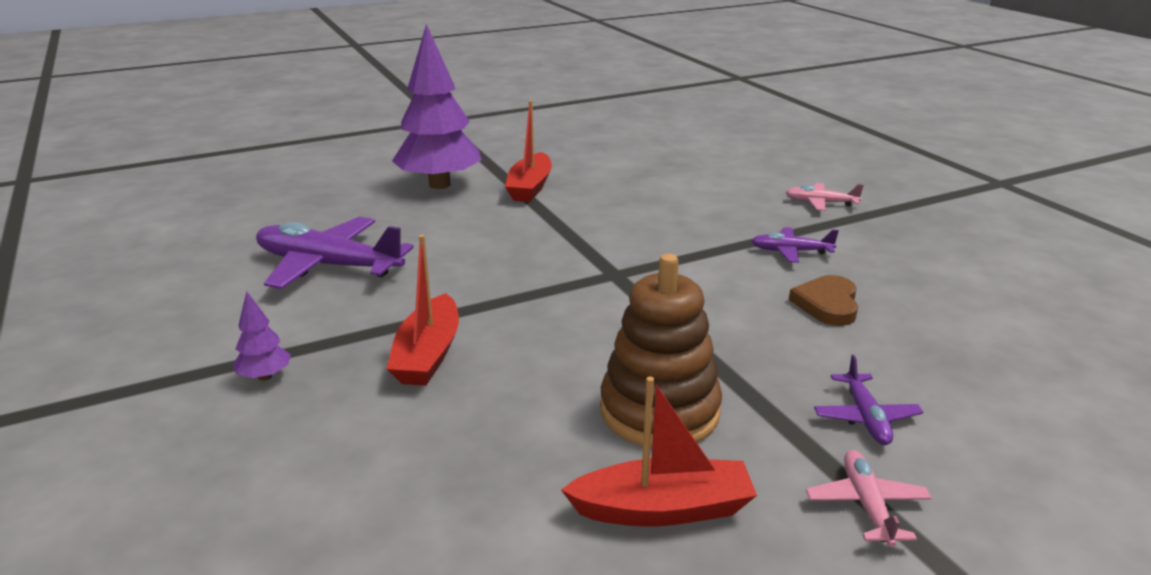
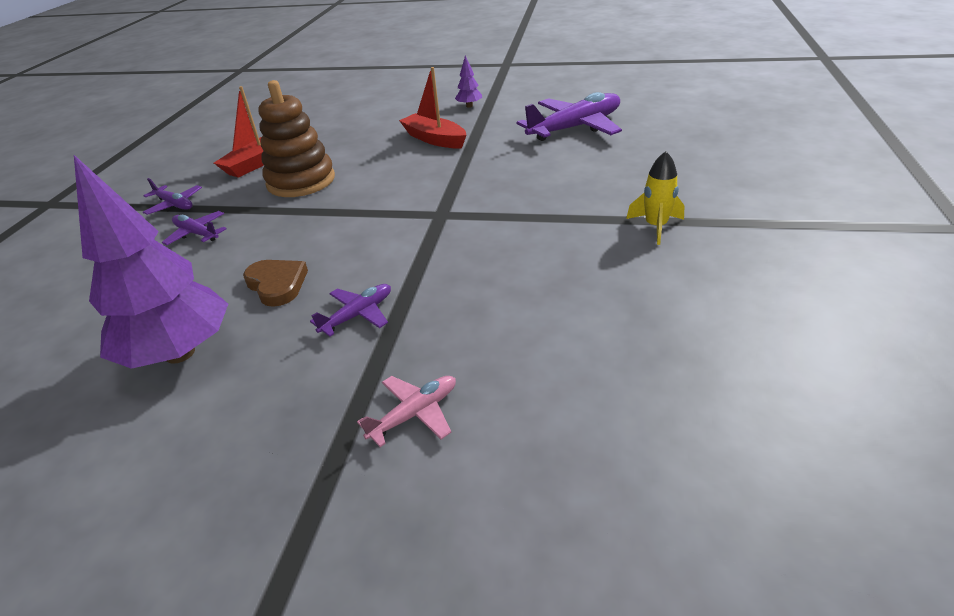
camera: 130 degrees right, 10 degrees up
purple tree [392,24,482,189] -> purple tree moved to [74,155,228,369]
red boat [505,100,552,202] -> yellow rocket [626,151,685,245]
pink plane [806,450,932,547] -> purple plane [143,178,202,215]

